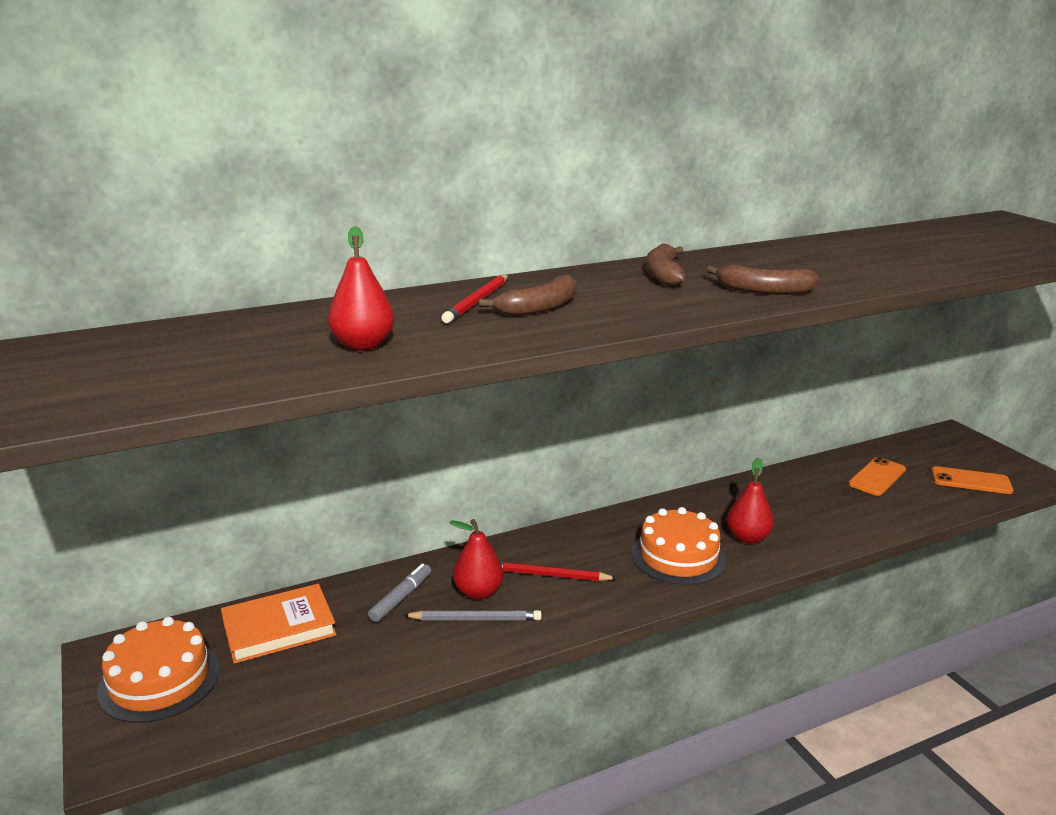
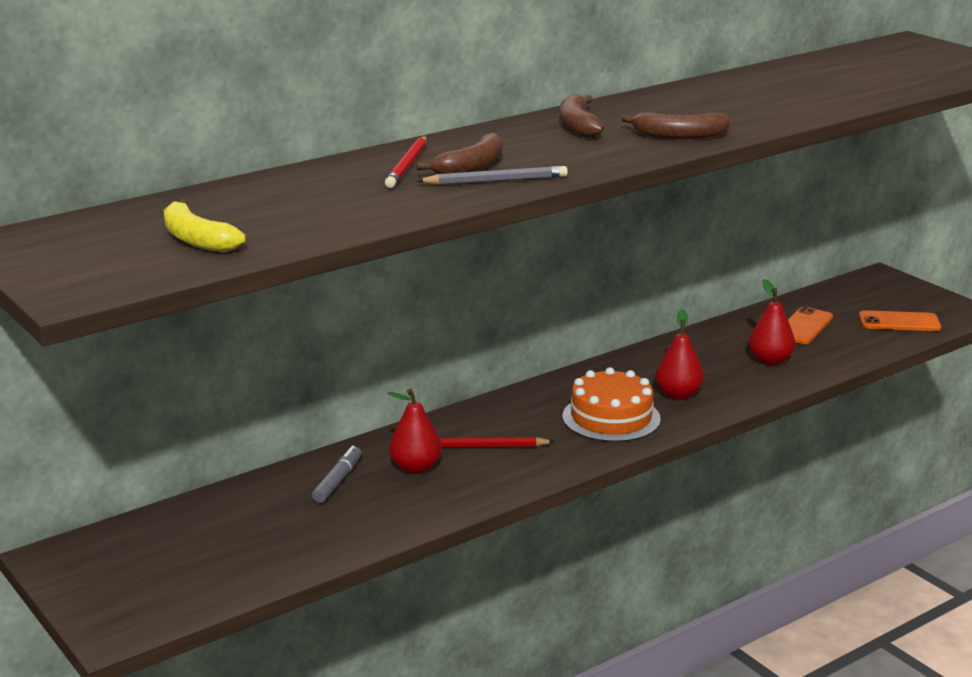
camera: 10 degrees left, 0 degrees up
orange cake [97,617,220,723] -> none
orange book [221,584,337,664] -> none
red pear [328,226,395,351] -> red pear moved to [749,279,795,365]
grey pencil [403,610,542,621] -> grey pencil moved to [417,166,568,185]
none -> yellow banana [164,199,246,252]

